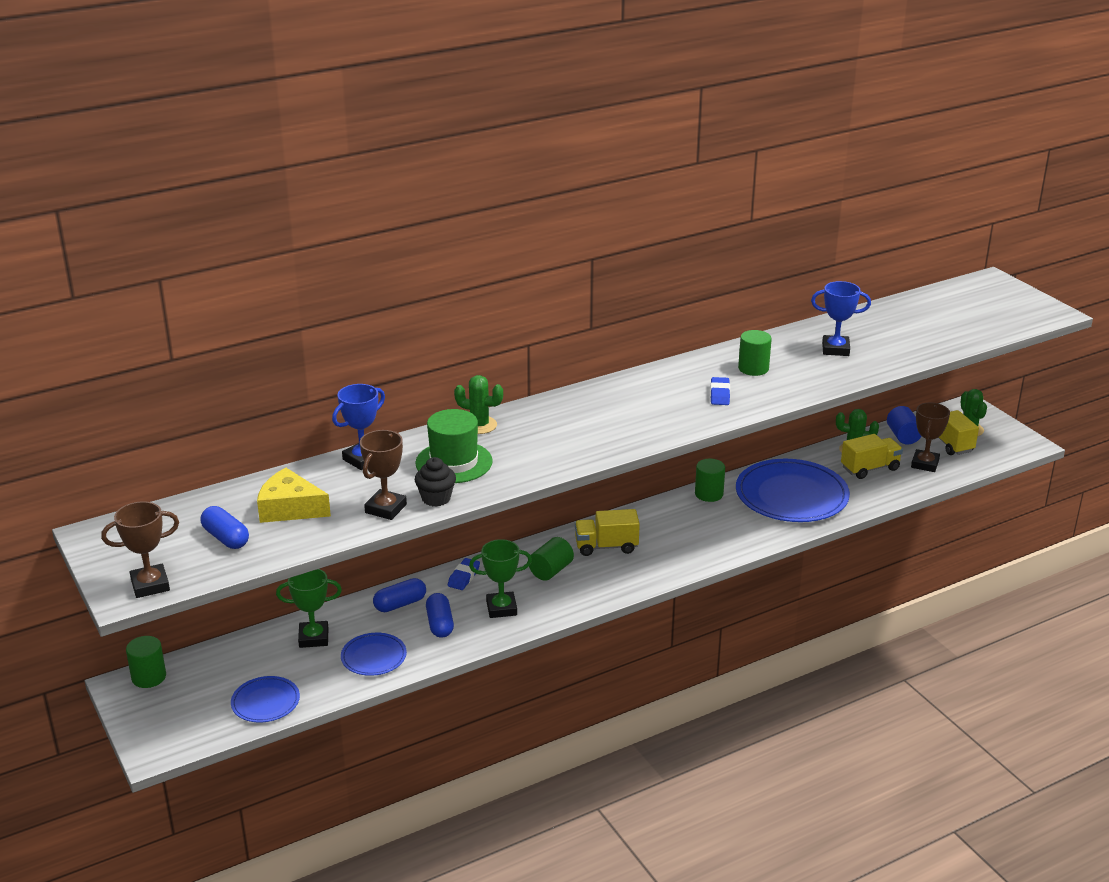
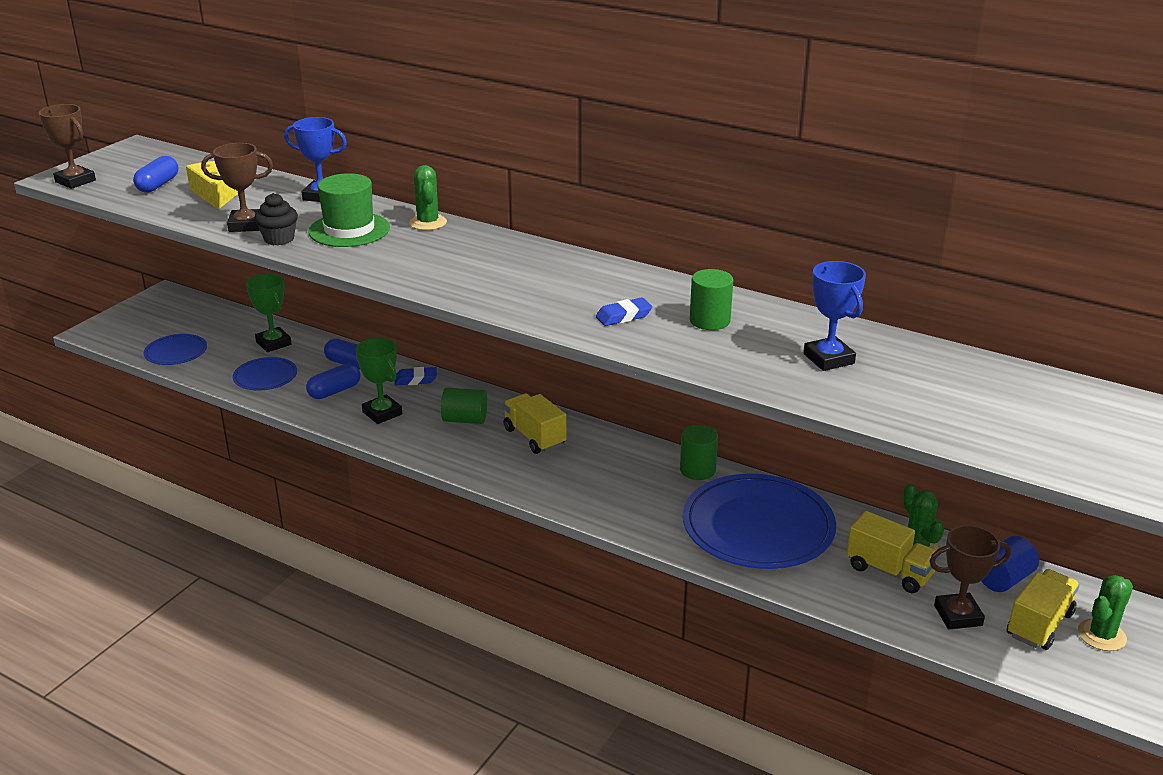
camera: 60 degrees right, 0 degrees up
green cylinder [126,636,166,688] -> none

